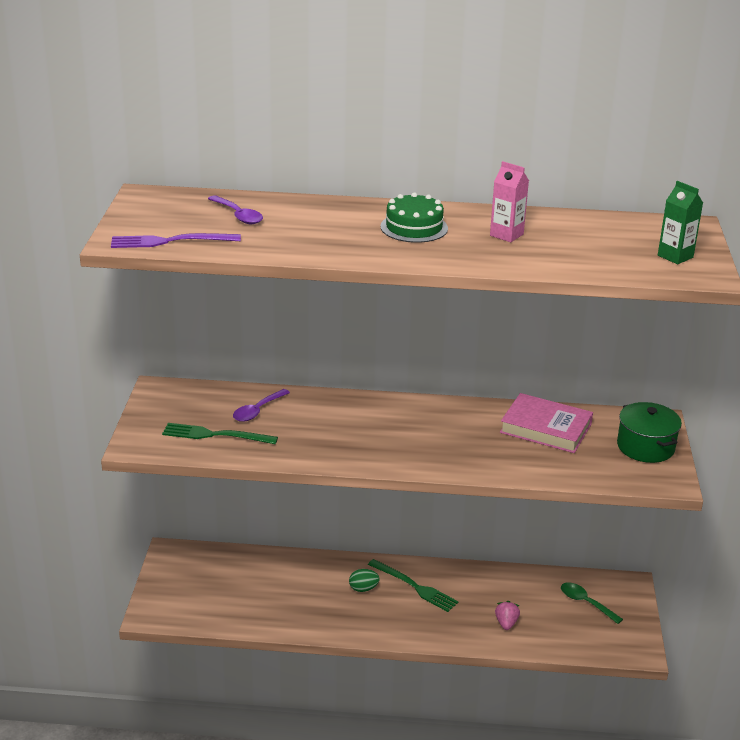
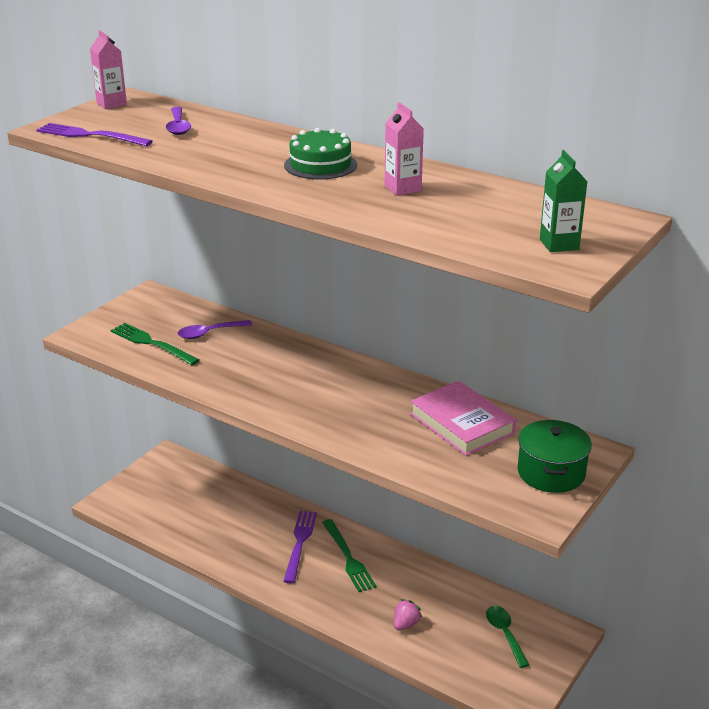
camera: 30 degrees right, 0 degrees up
green egg [349,569,380,592] -> purple fork [284,511,317,583]
none -> pink carton [90,30,127,109]

